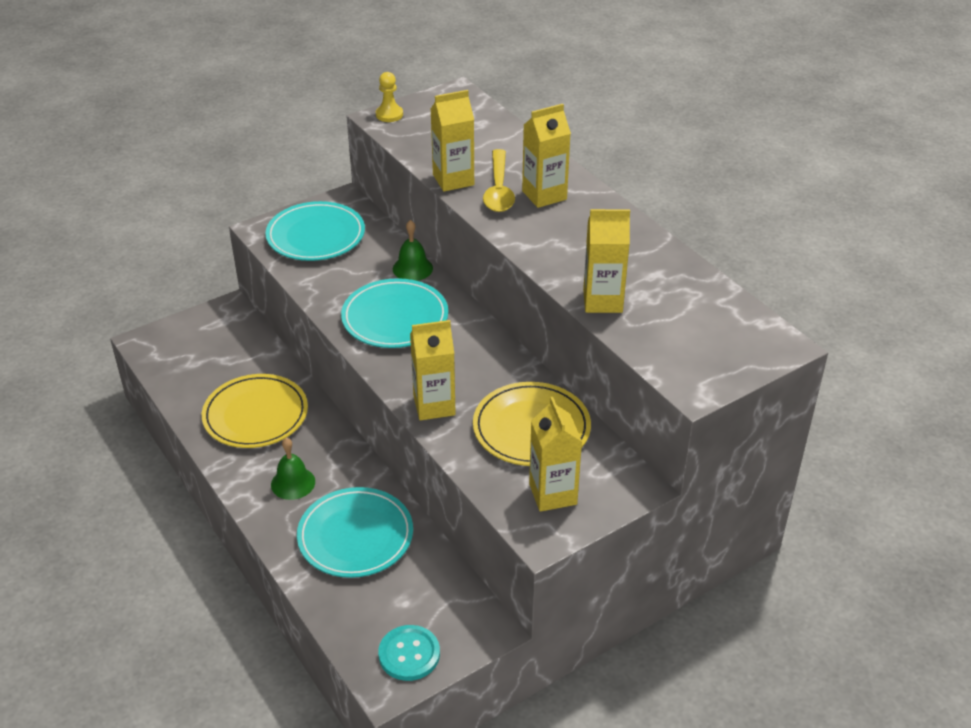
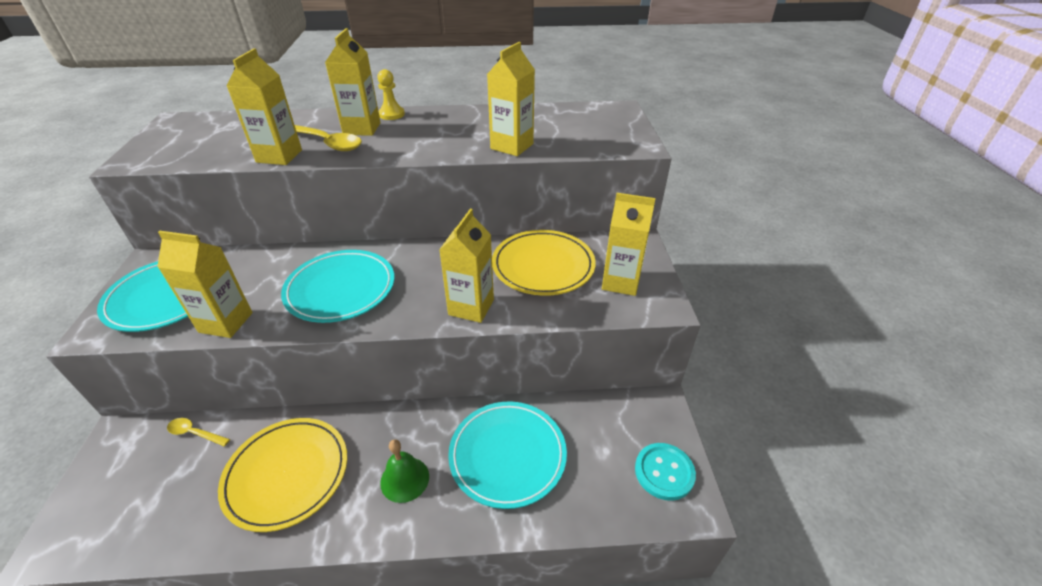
camera: 60 degrees left, 0 degrees up
yellow pawn [376,72,403,122] -> yellow pawn moved to [377,69,405,120]
green bell [393,220,433,281] -> none
none -> yellow carton [157,231,253,338]
none -> yellow spoon [167,418,230,446]

